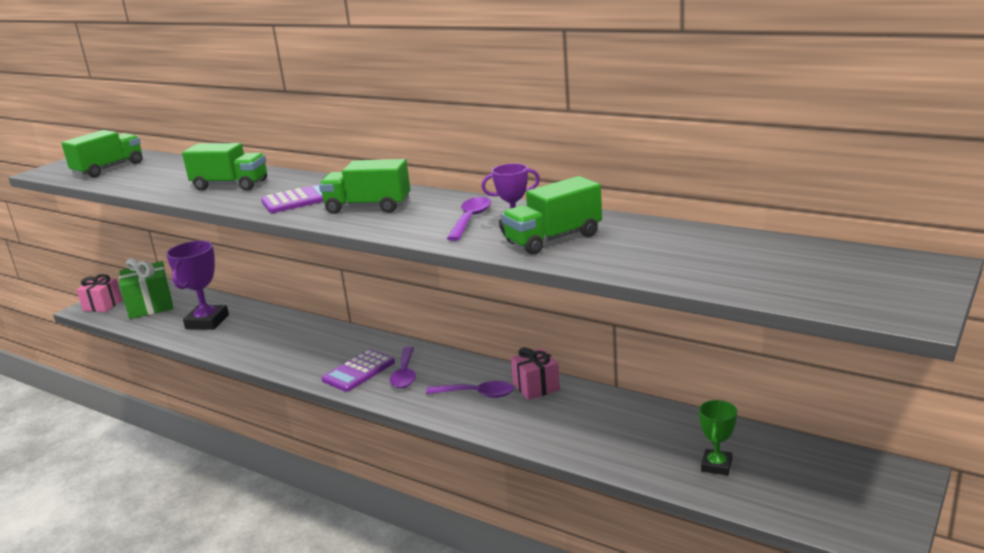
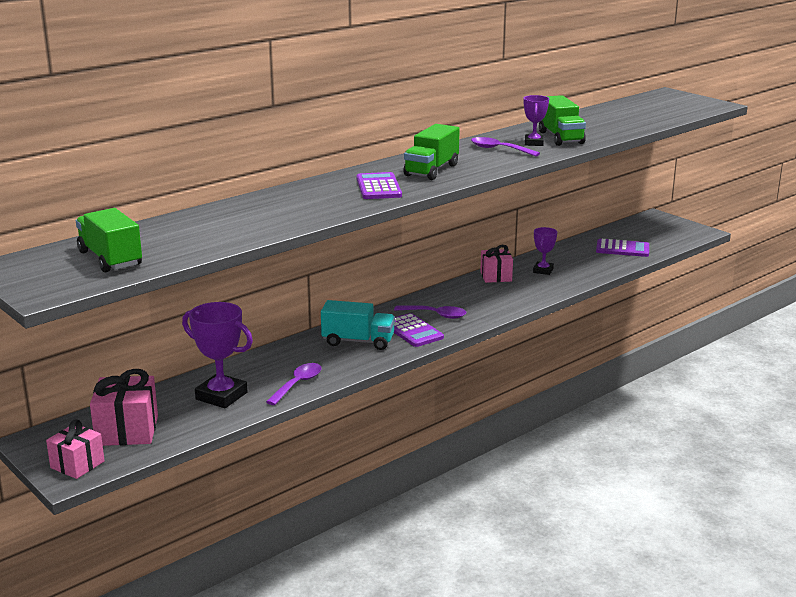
camera: 75 degrees left, 0 degrees up
green gift [119,258,173,319] -> pink gift [90,369,158,446]
green truck [182,143,267,191] -> none
purple spoon [426,381,514,398] -> purple spoon moved to [266,363,321,405]
green trophy [699,400,737,476] -> purple calculator [596,239,649,257]
none -> turquoise truck [321,300,395,350]
none -> purple trophy [533,227,557,275]

